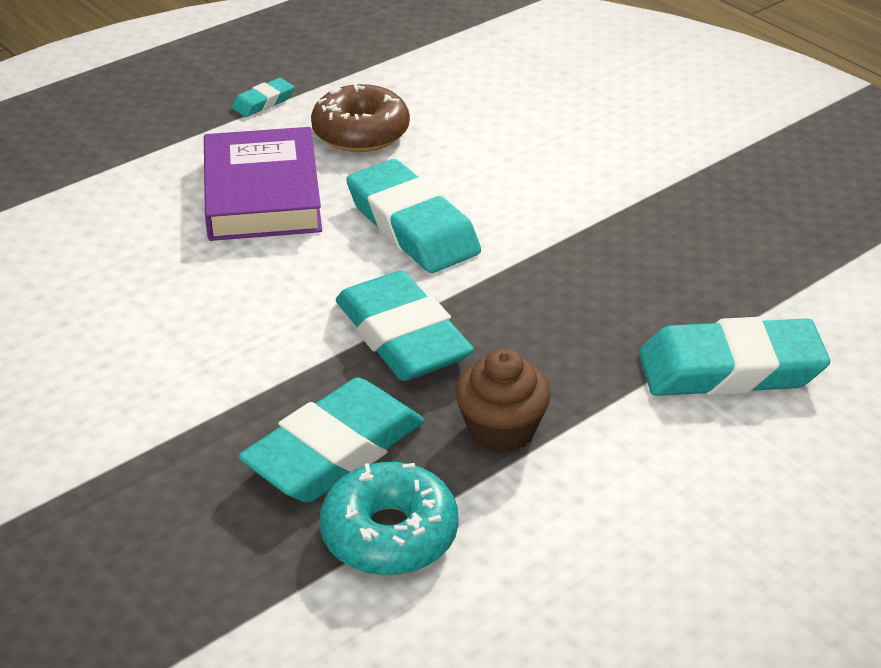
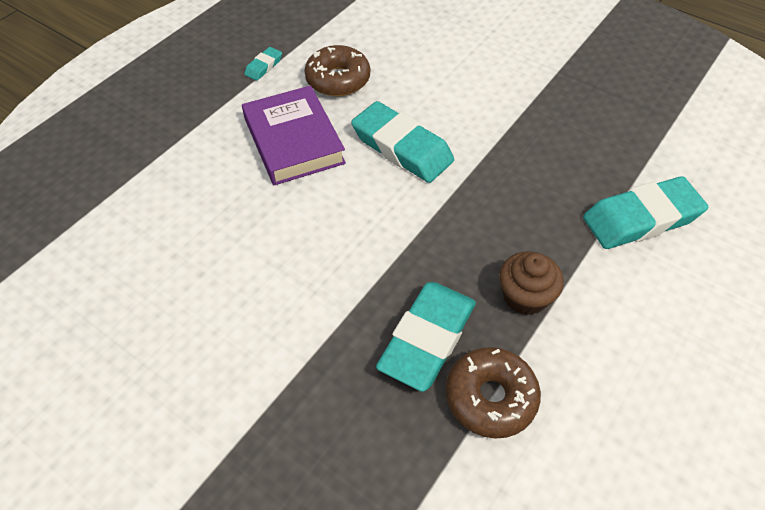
camera: 15 degrees left, 15 degrees up
turquoise donut [320,462,459,575] -> brown donut [446,347,541,439]
turquoise eraser [336,270,474,381] -> none

